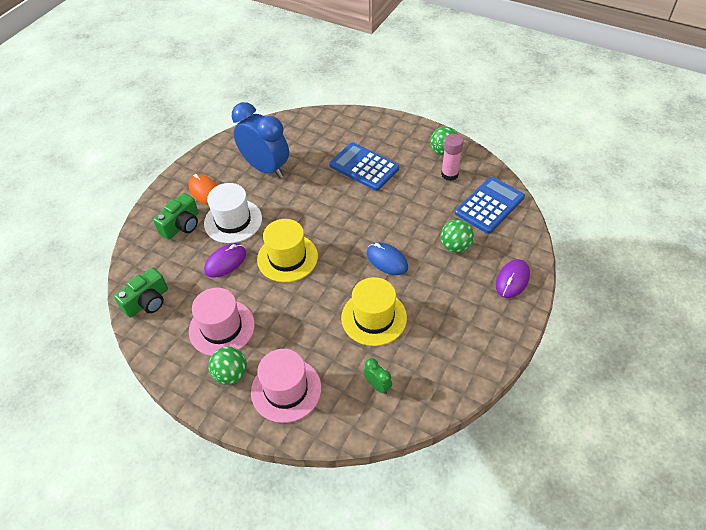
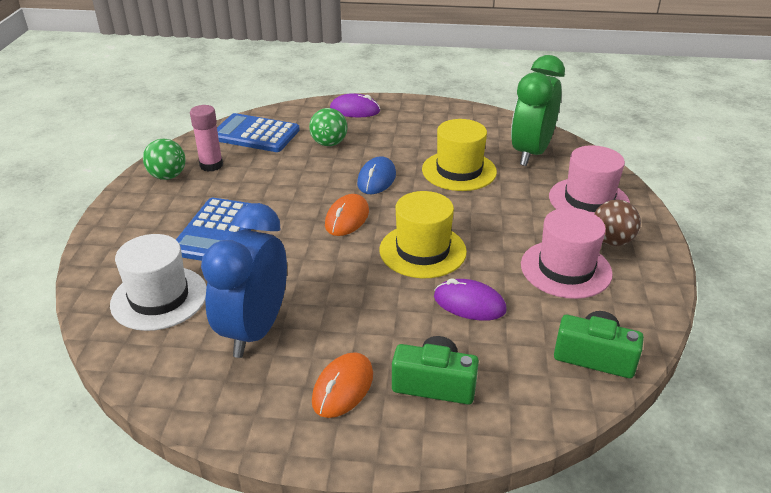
camera: 115 degrees left, 15 degrees down
white hat [204,183,262,243] -> white hat moved to [110,234,207,331]
green ball [208,347,247,385] -> brown ball [594,200,641,246]
green clock [364,358,392,394] -> green clock [511,55,565,166], size x2.43
none -> orange mouse [325,194,369,236]

